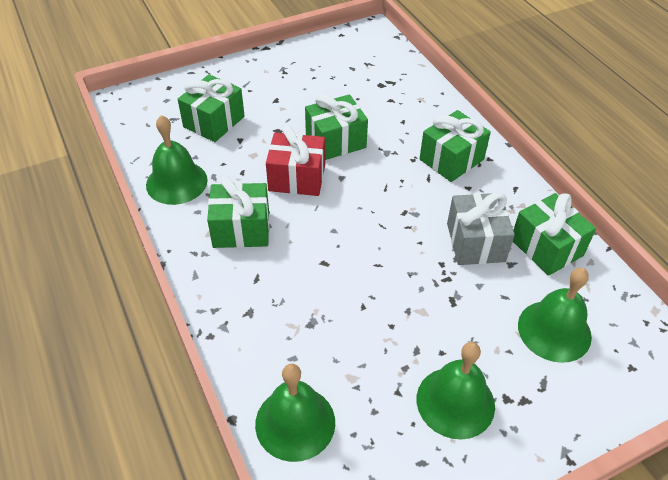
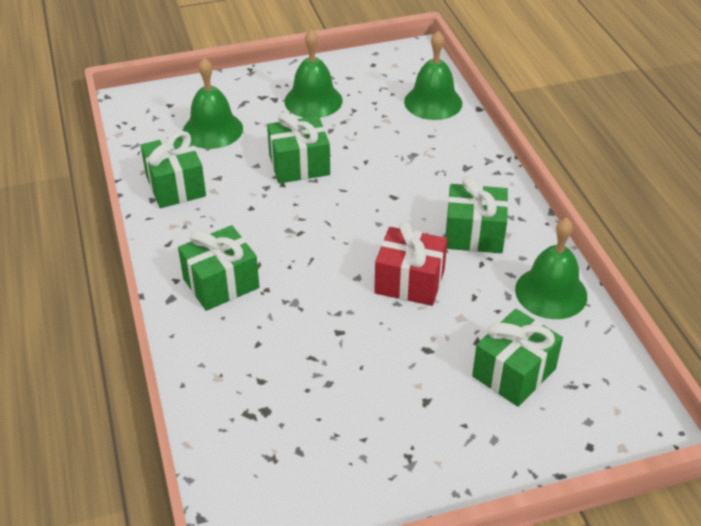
camera: 170 degrees left, 5 degrees down
green gift [305,94,368,160] -> green gift moved to [267,112,330,183]
grey gift [447,192,515,265] -> none

